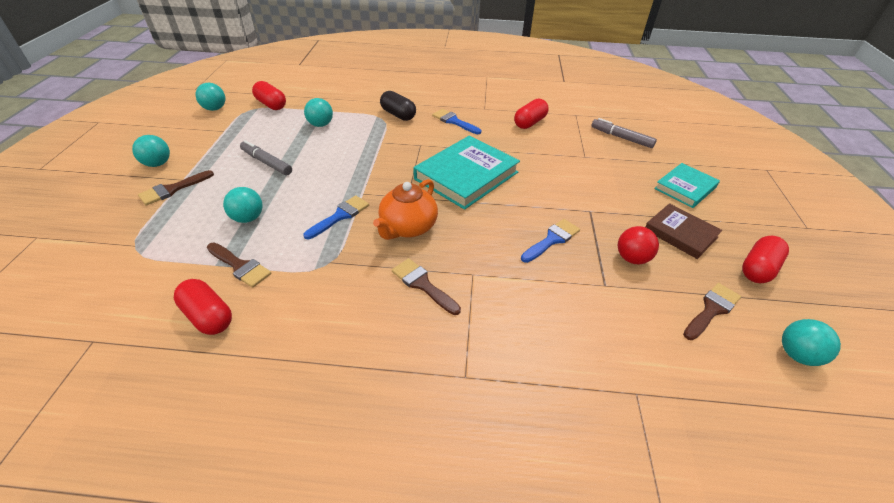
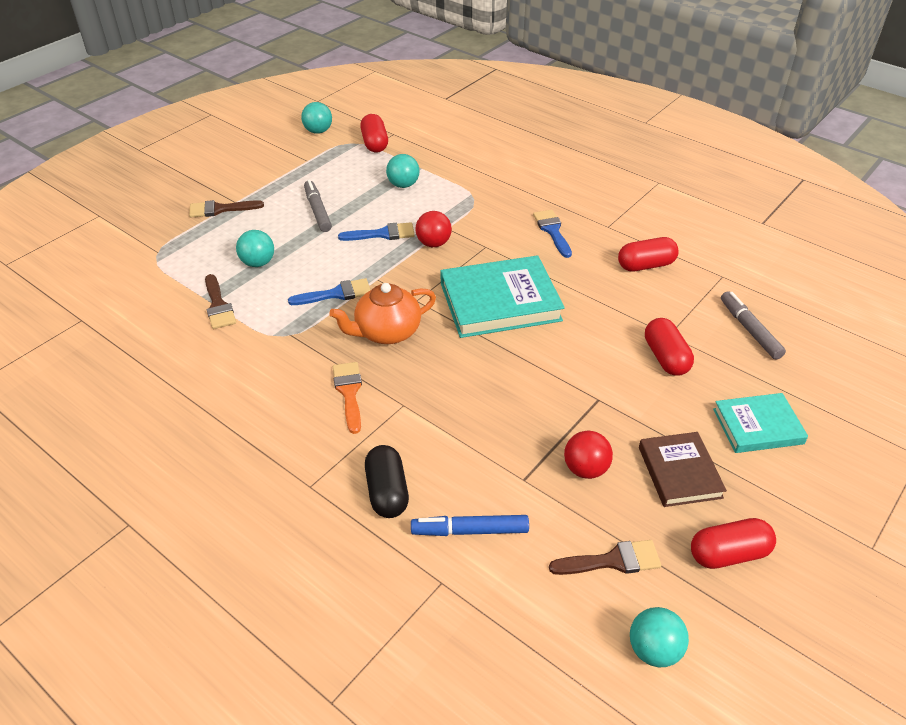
camera: 35 degrees right, 0 degrees up
turquoise ball [132,135,170,167] -> none
red capsule [174,279,232,335] -> red capsule moved to [645,318,694,376]
black capsule [380,91,416,121] -> black capsule moved to [365,445,409,518]
brown brush [392,258,461,315] -> orange brush [333,362,362,434]
blue brush [521,219,580,263] -> blue brush moved to [338,222,415,241]
none -> blue marker [411,515,529,536]
none -> red ball [415,211,452,247]

